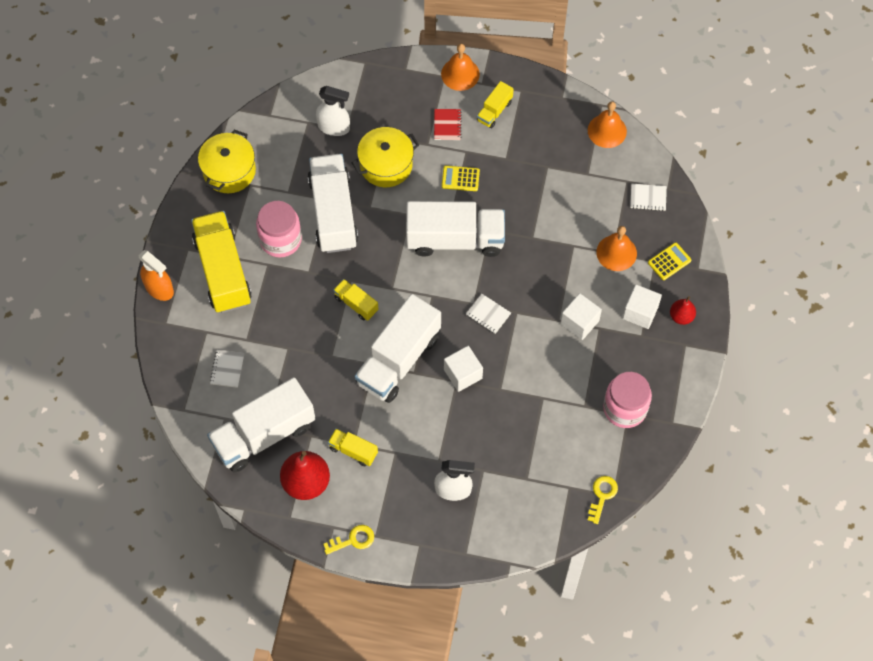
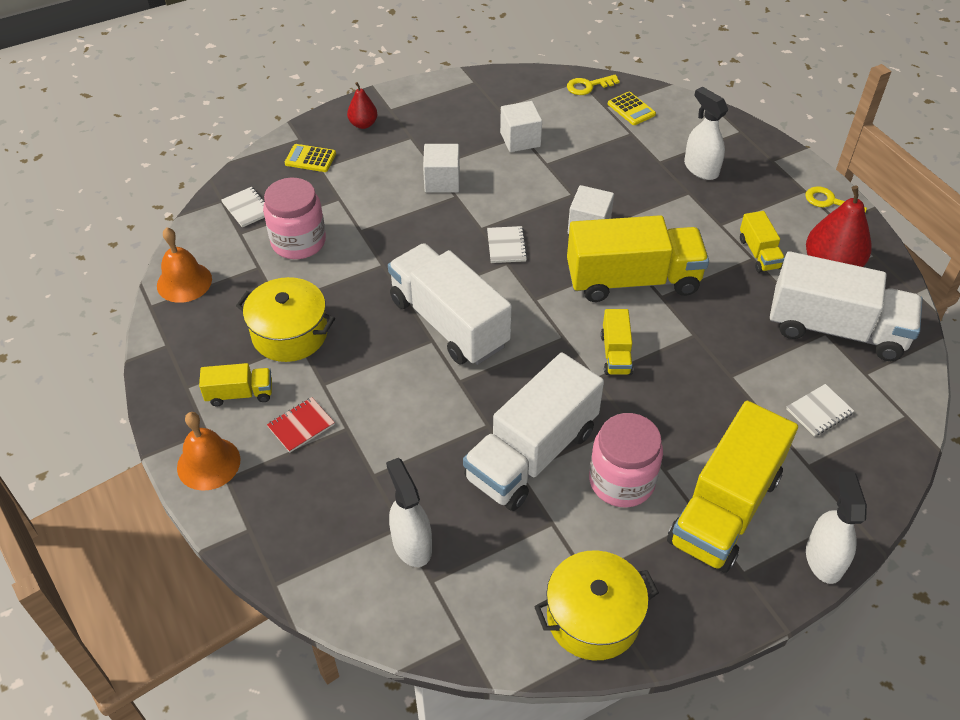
camera: 130 degrees left, 15 degrees down
orange spray bottle [139,250,174,301] -> white spray bottle [806,472,867,584]
yellow pot [352,127,419,187] -> yellow pot moved to [236,277,335,362]
white truck [355,294,441,403] -> yellow truck [567,215,709,302]
yellow calculator [442,166,480,191] -> yellow calculator moved to [608,92,656,125]
orange bell [596,226,637,271] -> none
pink jar [603,372,652,428] -> pink jar moved to [263,178,326,259]
white cube [623,285,662,329] -> white cube moved to [500,101,542,152]

